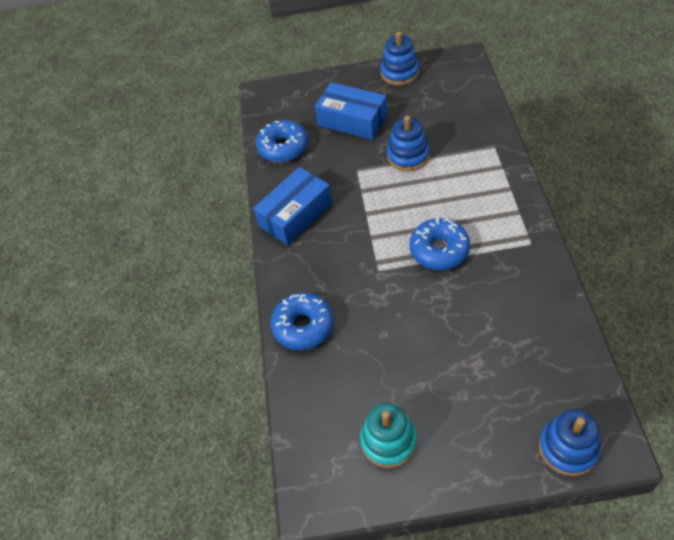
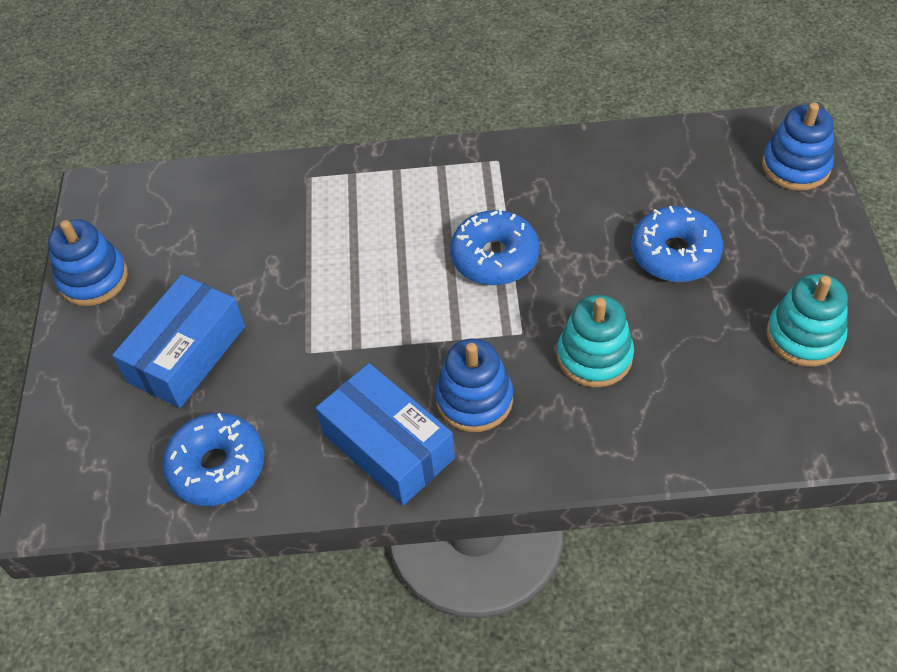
camera: 90 degrees left, 0 degrees up
blue donut [270,293,334,350] -> blue donut moved to [631,206,723,282]
blue stacking toy [387,116,430,171] -> blue stacking toy moved to [435,338,513,432]
none -> turquoise stacking toy [557,295,634,387]

